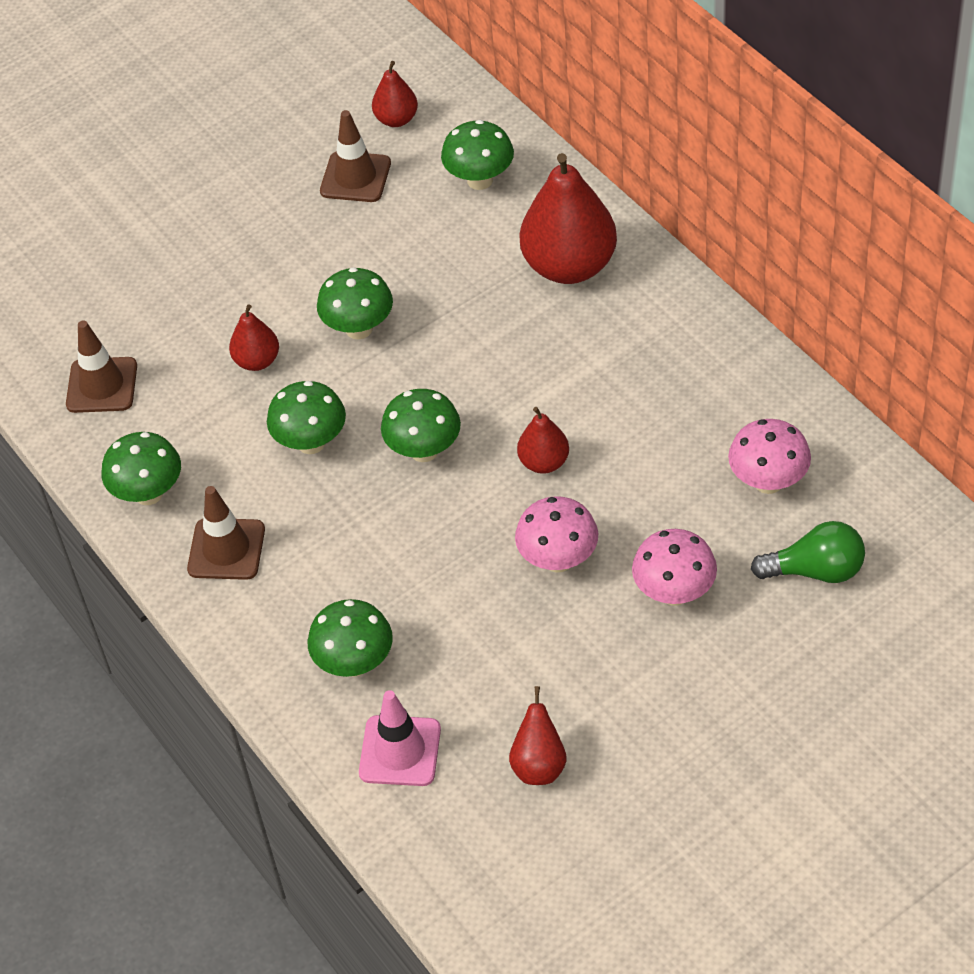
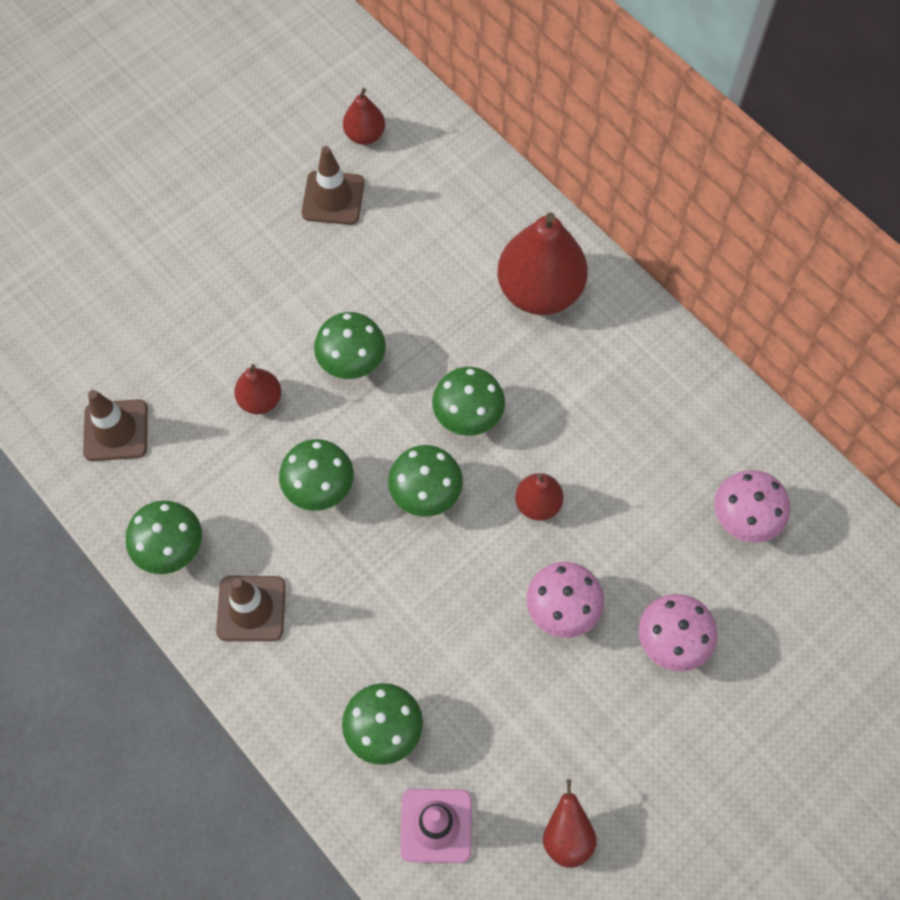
camera: 10 degrees left, 15 degrees up
green mushroom [441,120,514,190] -> green mushroom moved to [432,367,505,436]
green light bulb [751,521,865,583] -> none

